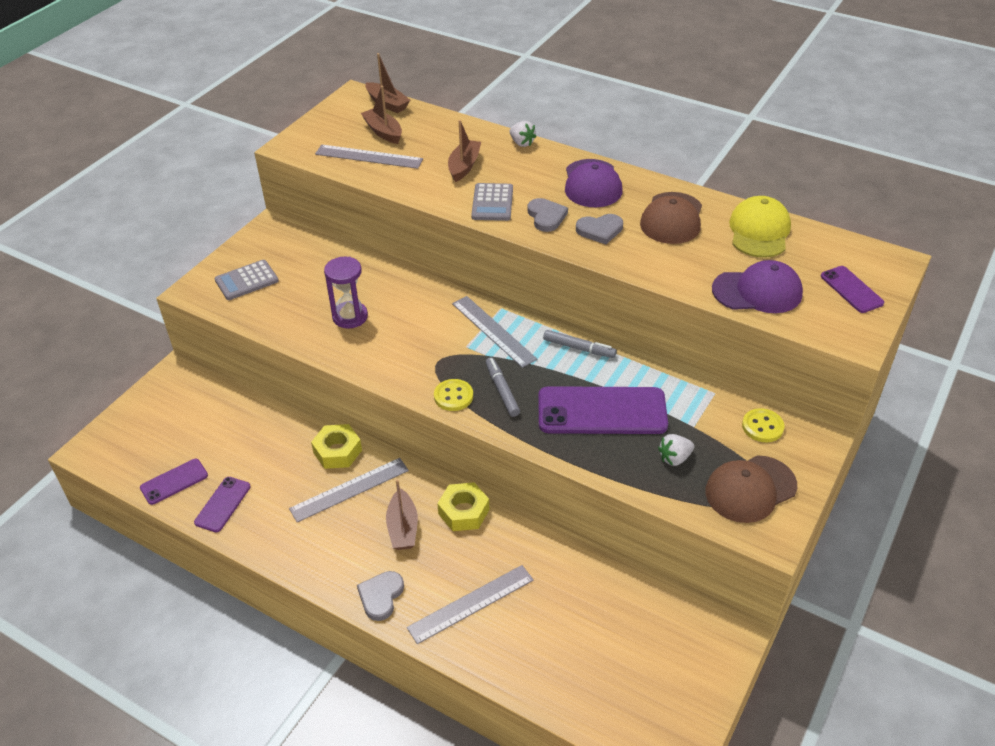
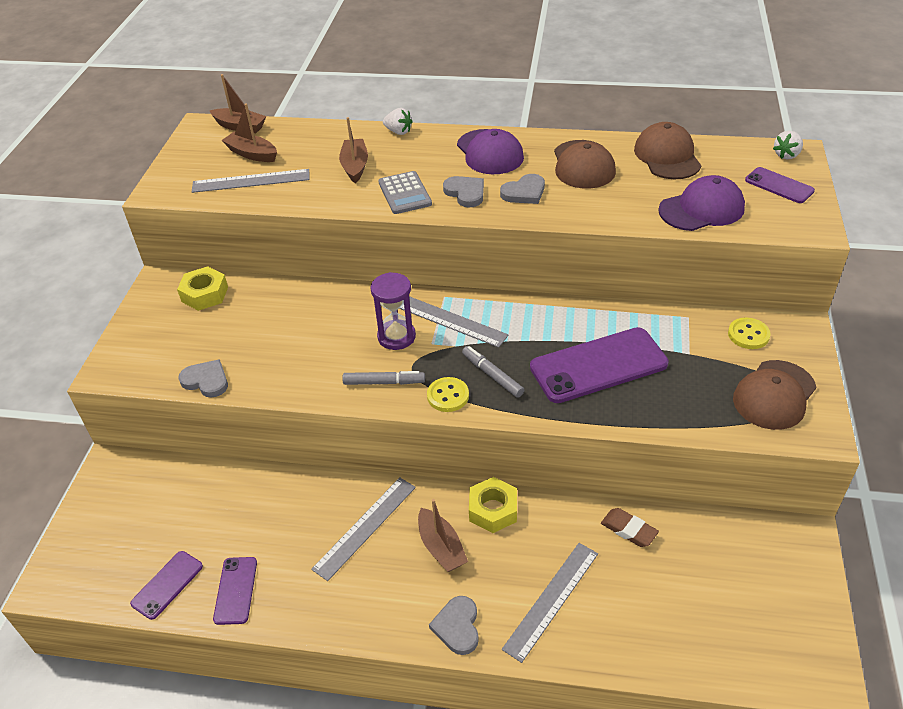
camera: 20 degrees left, 0 degrees up
grey calculator [215,260,279,300] -> none
yellow nut [311,424,362,469] -> yellow nut moved to [177,266,228,311]
purple hourglass [324,257,368,329] -> purple hourglass moved to [370,272,416,350]
grey marker [543,330,617,358] -> grey marker moved to [342,371,425,385]
white strawberry [658,434,694,466] -> white strawberry moved to [773,131,803,159]
yellow cap [729,196,791,258] -> brown cap [634,122,701,179]
none -> grey heart [178,359,228,398]
none -> brown eraser [601,508,659,547]

